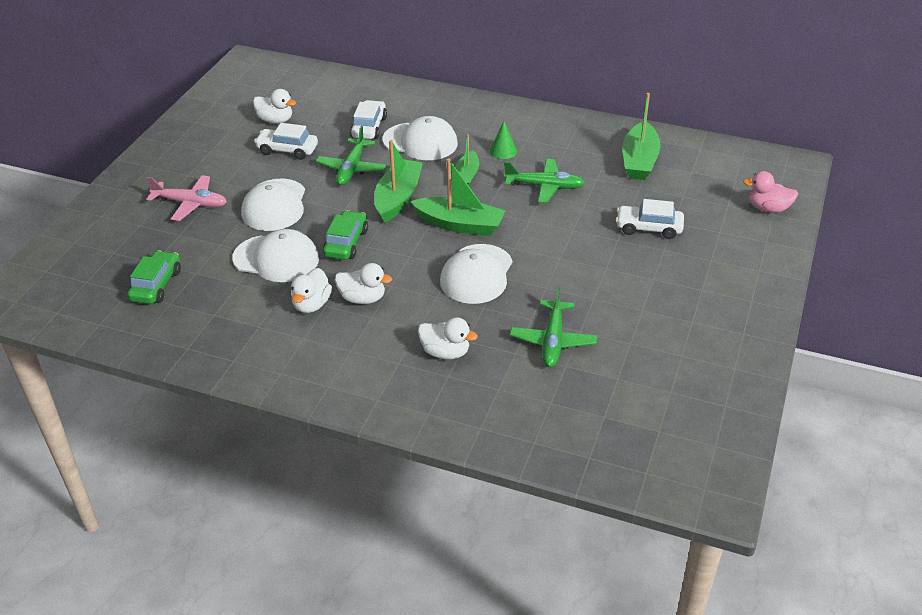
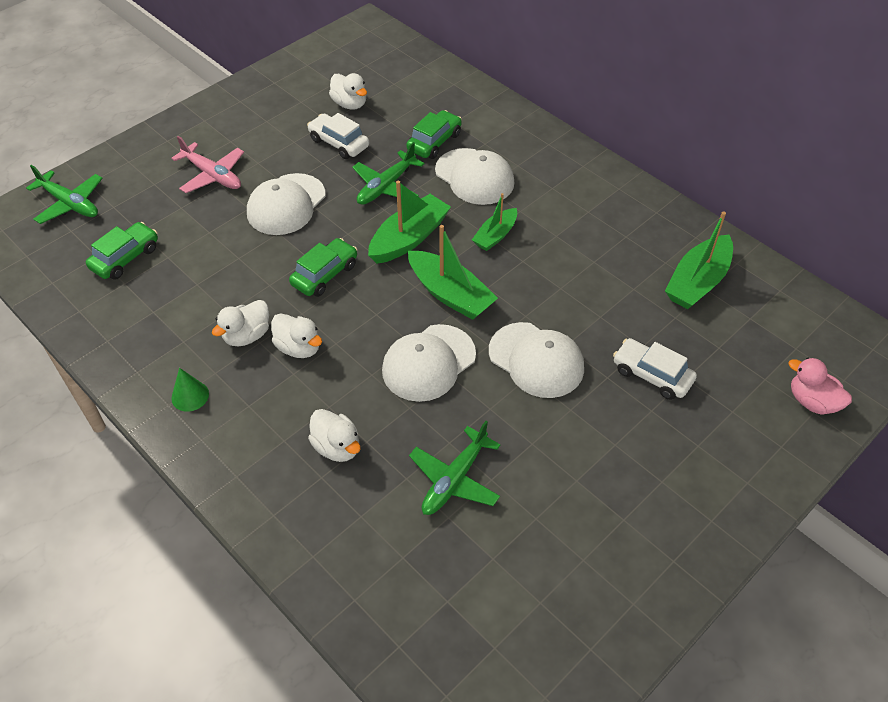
camera: 25 degrees right, 10 degrees up
white cap [232,229,319,282] -> white cap moved to [489,322,584,398]
white car [350,100,387,139] -> green car [407,110,462,159]
green cone [490,122,517,159] -> green cone moved to [171,368,209,412]
green plane [504,159,585,203] -> green plane moved to [26,165,103,224]

